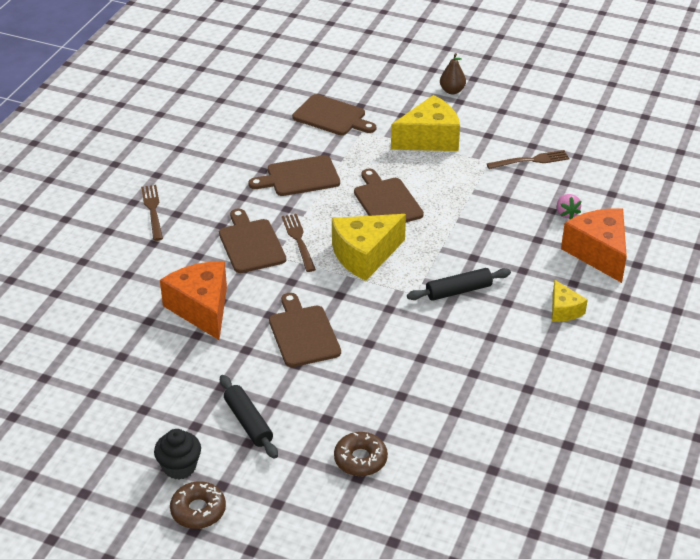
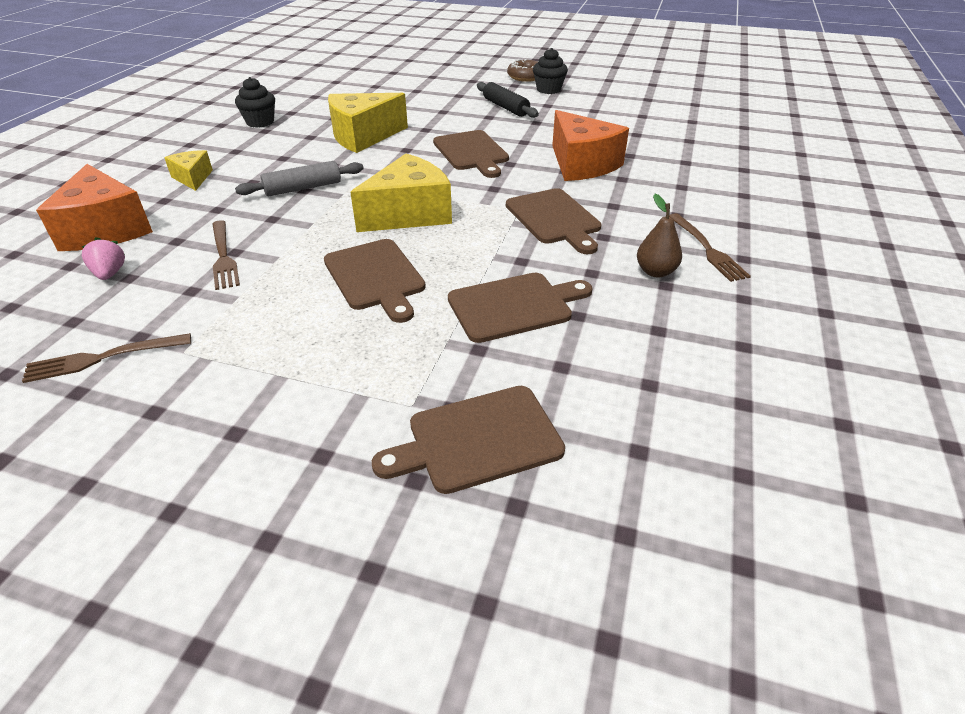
camera: 175 degrees right, 0 degrees up
brown fork [282,214,316,272] -> brown fork moved to [213,220,240,290]
brown cutting board [292,94,376,135] -> brown cutting board turned 45 degrees counterclockwise [372,386,565,494]
brown donut [334,432,388,476] -> none
yellow cheese [391,95,460,151] -> yellow cheese moved to [328,93,408,153]
black rolling pin [407,268,511,301] -> grey rolling pin [235,161,364,196]
brown pear [440,53,466,94] -> brown pear moved to [637,194,682,278]
none -> black cupcake [235,77,275,128]

